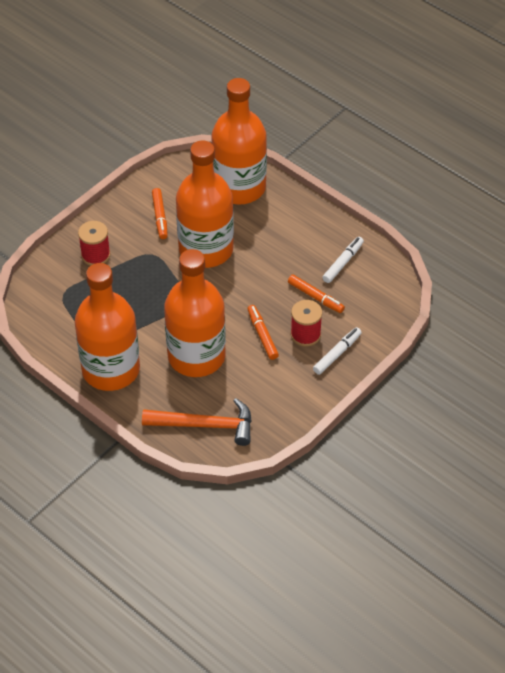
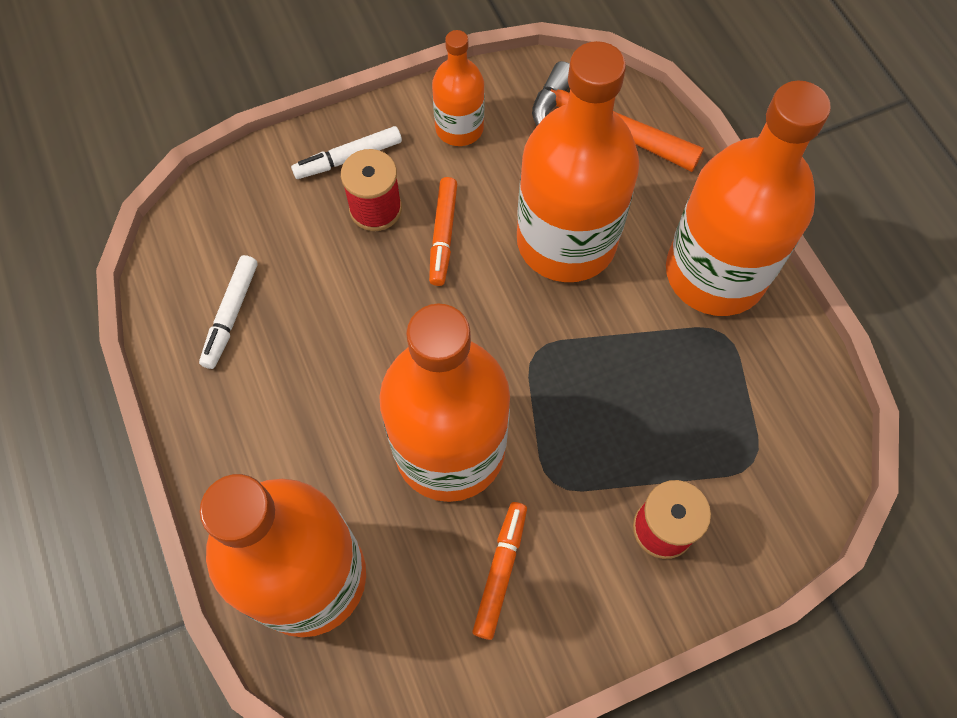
camera: 155 degrees left, 15 degrees up
orange marker [288,274,345,313] -> none
white marker [322,237,364,283] -> white marker turned 45 degrees counterclockwise [199,255,258,369]
none -> orange bottle [432,30,485,146]

